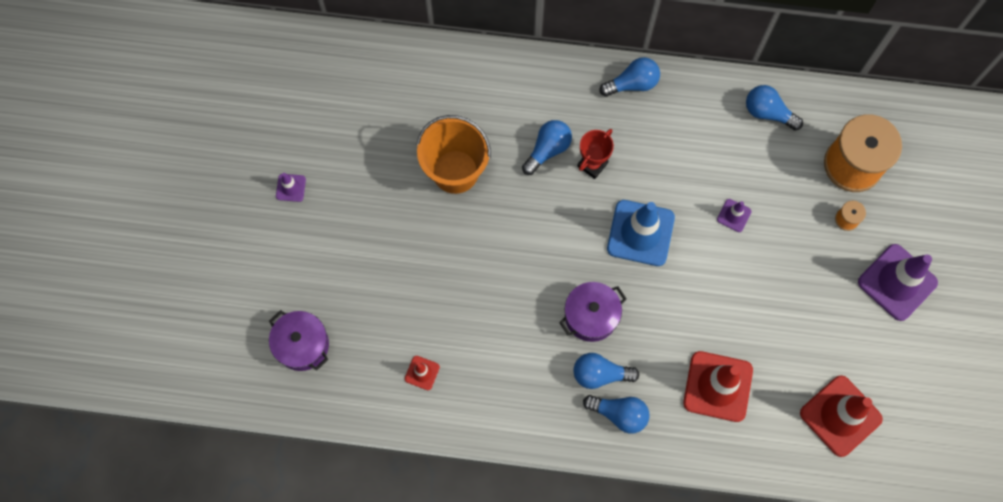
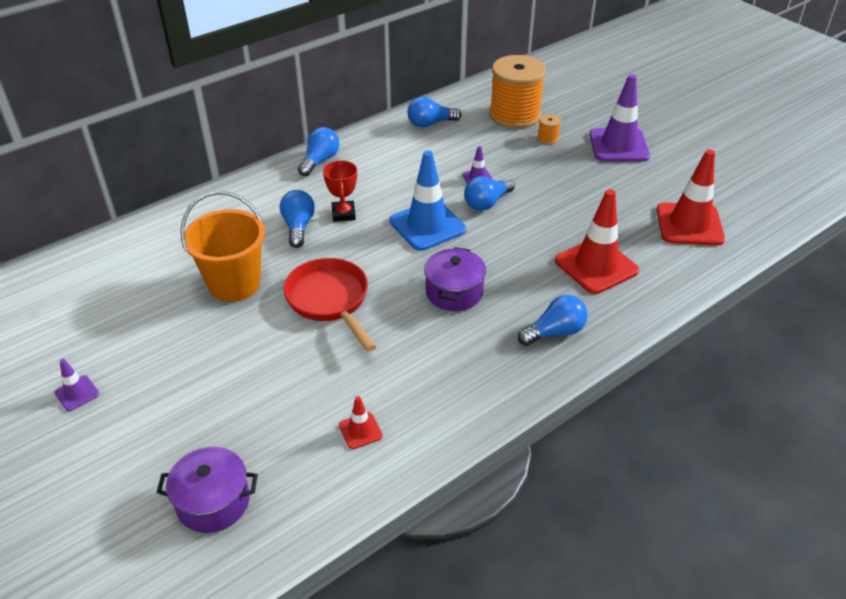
camera: 45 degrees left, 30 degrees down
blue light bulb [573,353,639,389] -> blue light bulb moved to [464,176,515,211]
none -> red pan [283,258,377,352]

